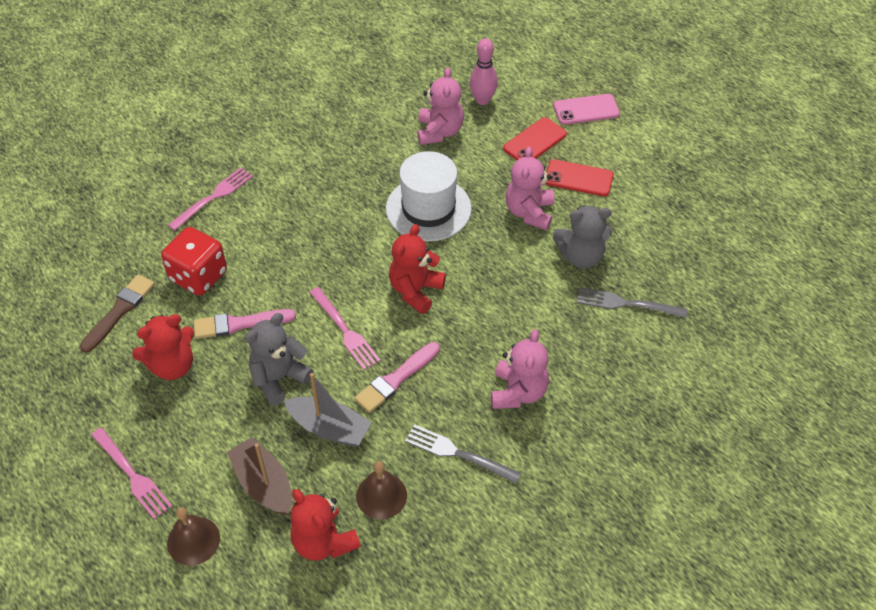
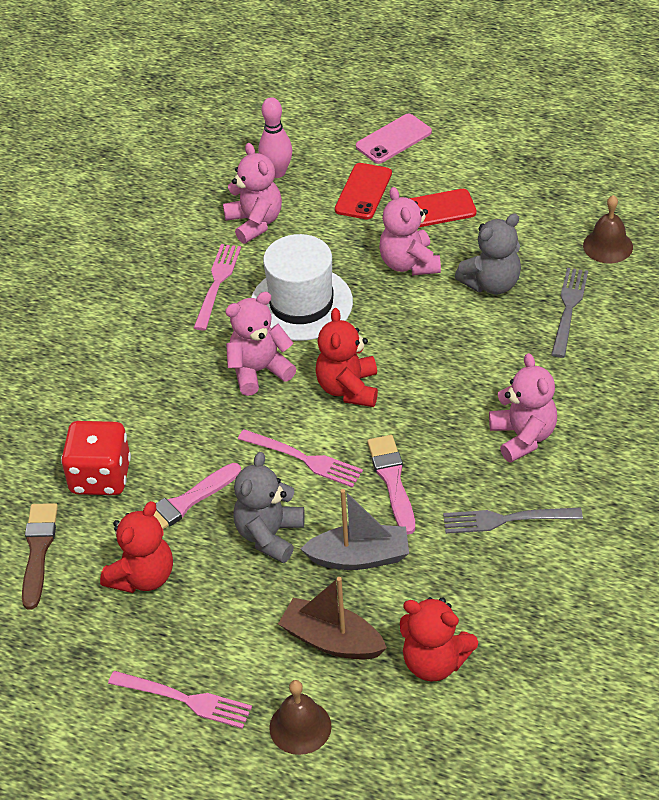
camera: 25 degrees left, 5 degrees down
pink fork [168,167,253,231] -> pink fork moved to [194,244,241,330]
pink brush [354,342,440,413] -> pink brush turned 150 degrees clockwise [367,435,415,535]
brown bell [356,461,407,519] -> brown bell moved to [583,195,633,264]
grey fork [577,287,687,318] -> grey fork turned 120 degrees clockwise [551,268,588,358]
none -> pink teddy bear [225,292,296,396]

